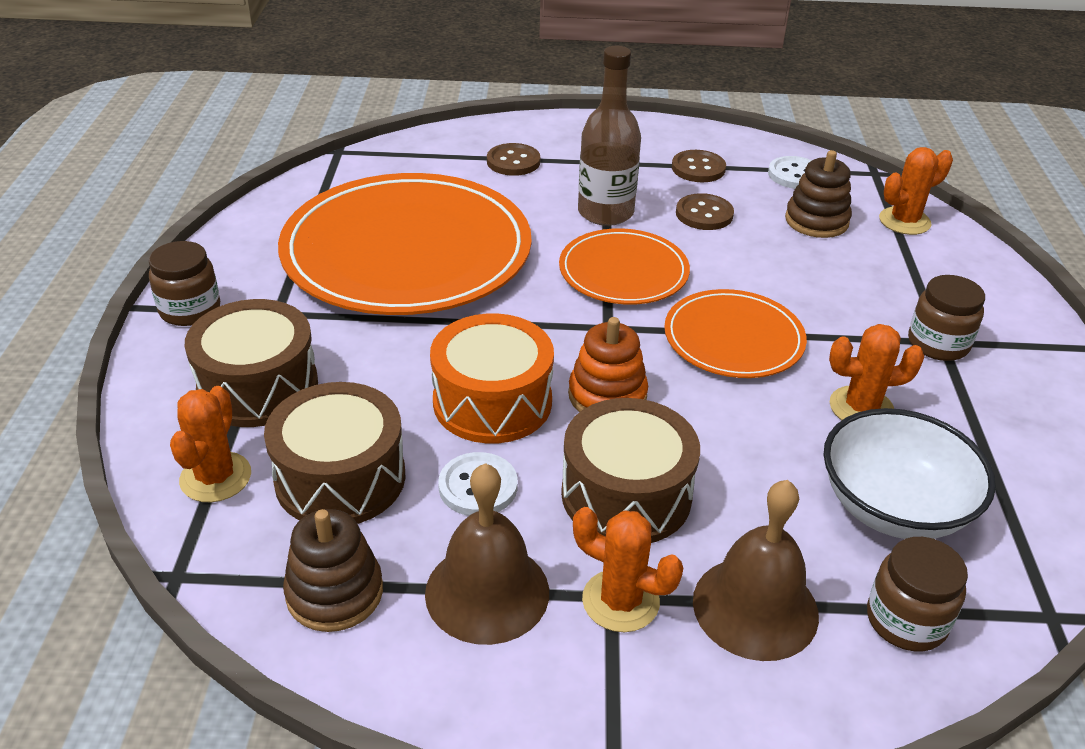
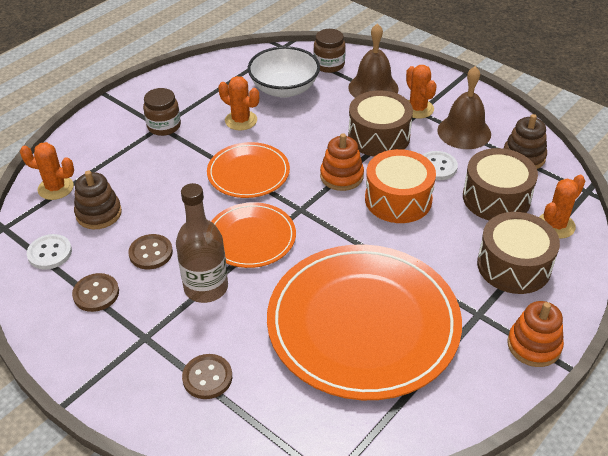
camera: 140 degrees left, 5 degrees up
brown jar [149,241,220,326] -> orange stacking toy [507,301,564,367]

